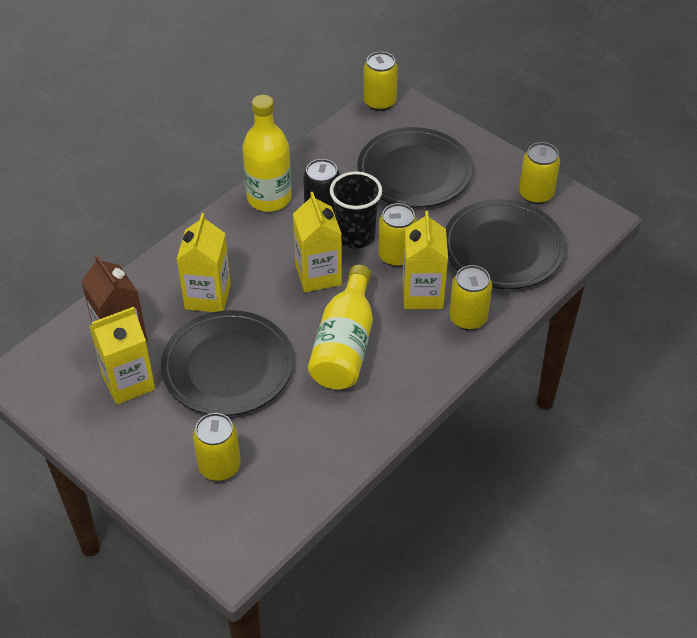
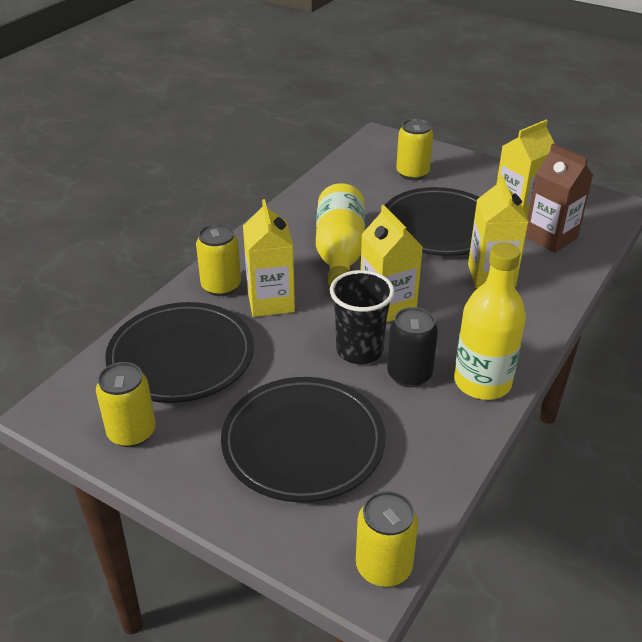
camera: 170 degrees right, 10 degrees down
yellow can [378,203,417,267] -> none

